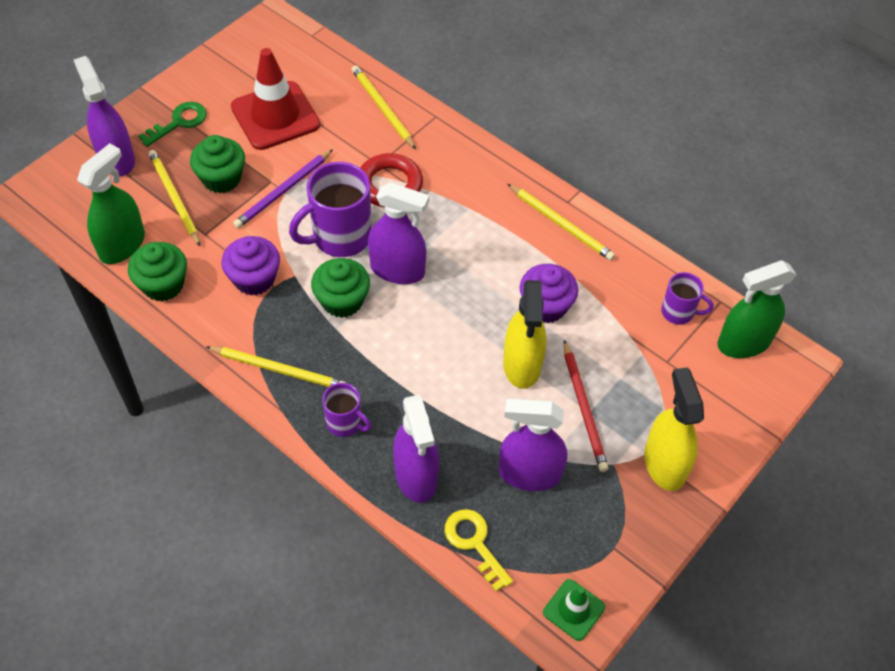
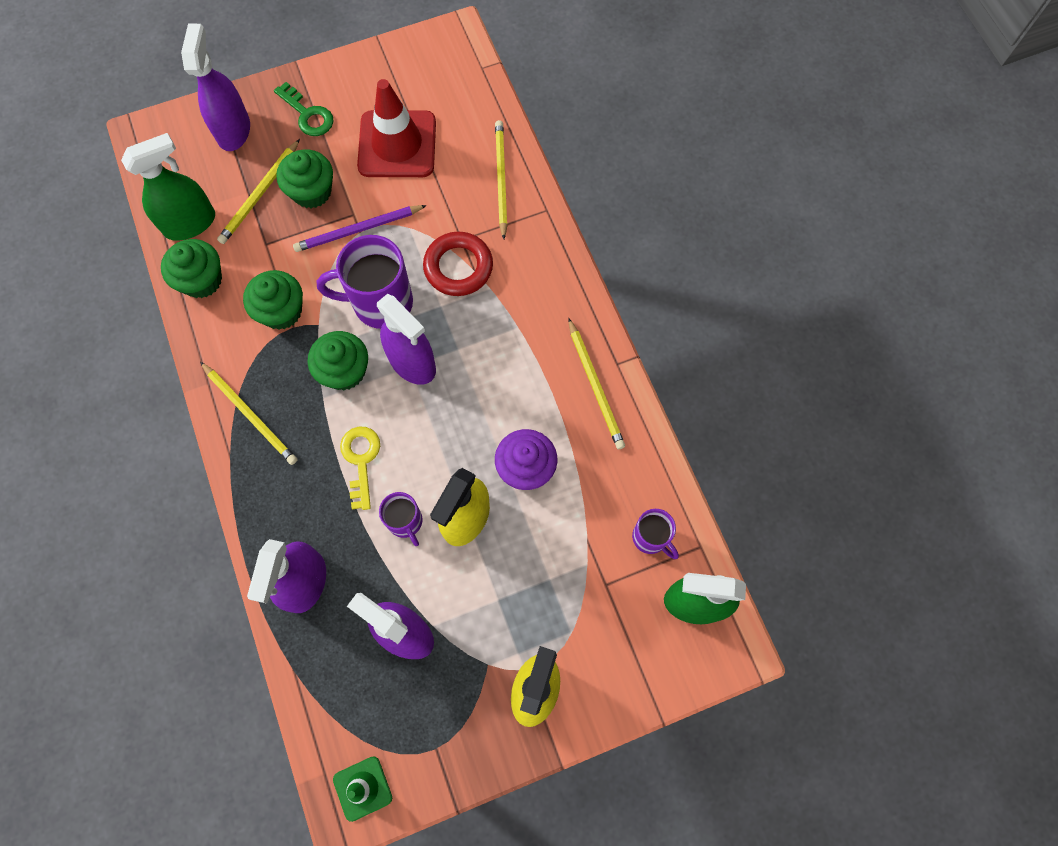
camera: 30 degrees right, 15 degrees up
green key [138,102,207,147] -> green key turned 60 degrees clockwise [274,82,334,136]
yellow pencil [148,150,200,246] -> yellow pencil turned 150 degrees counterclockwise [217,139,300,244]
purple cupcake [222,236,280,295] -> green cupcake [243,270,303,330]
purple mug [322,383,371,437] -> purple mug moved to [379,492,423,546]
yellow key [444,509,513,591] -> yellow key moved to [340,427,380,510]
red pencil [564,340,609,472] -> none

